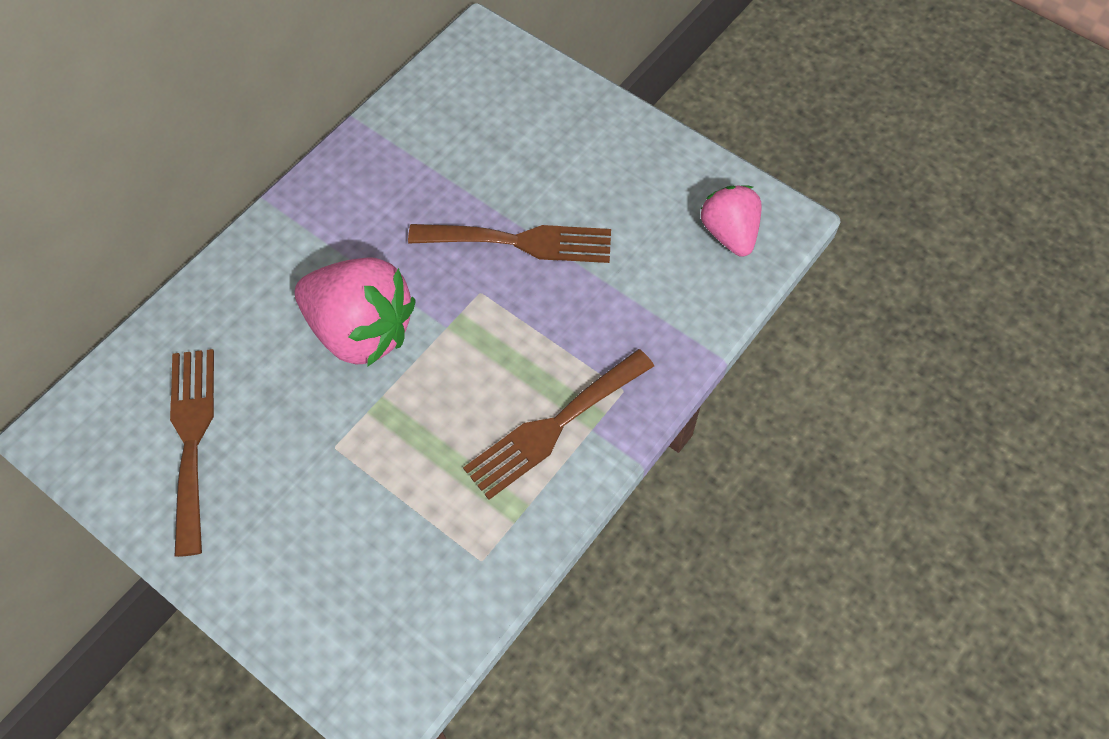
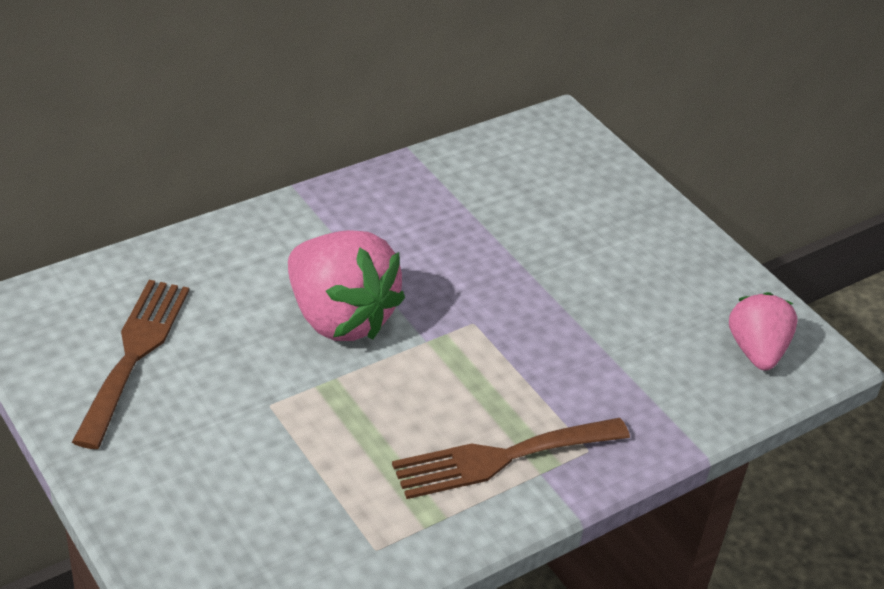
camera: 15 degrees right, 20 degrees down
brown fork [408,224,611,263] -> none

